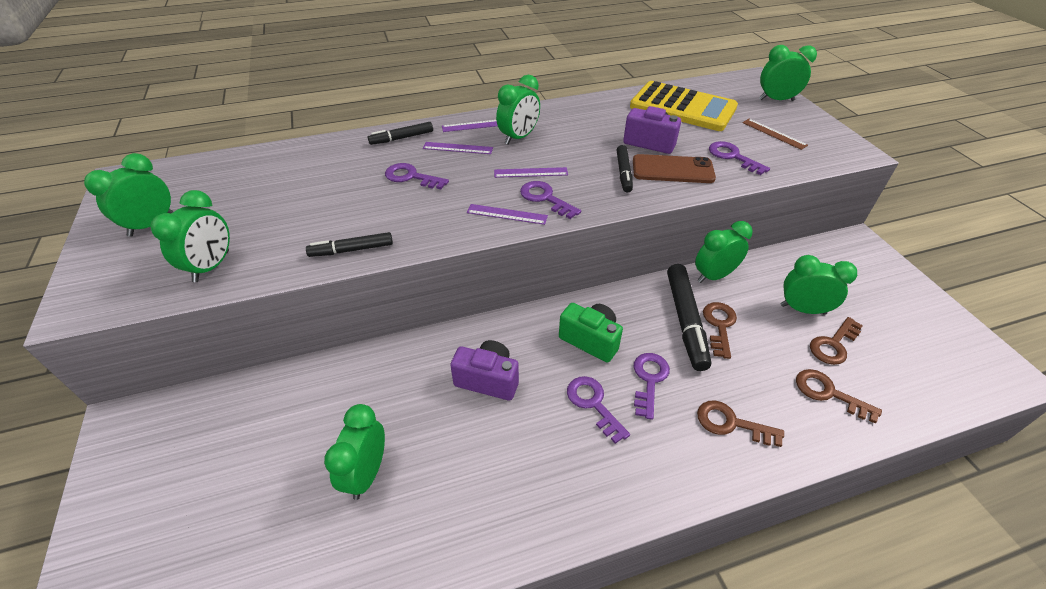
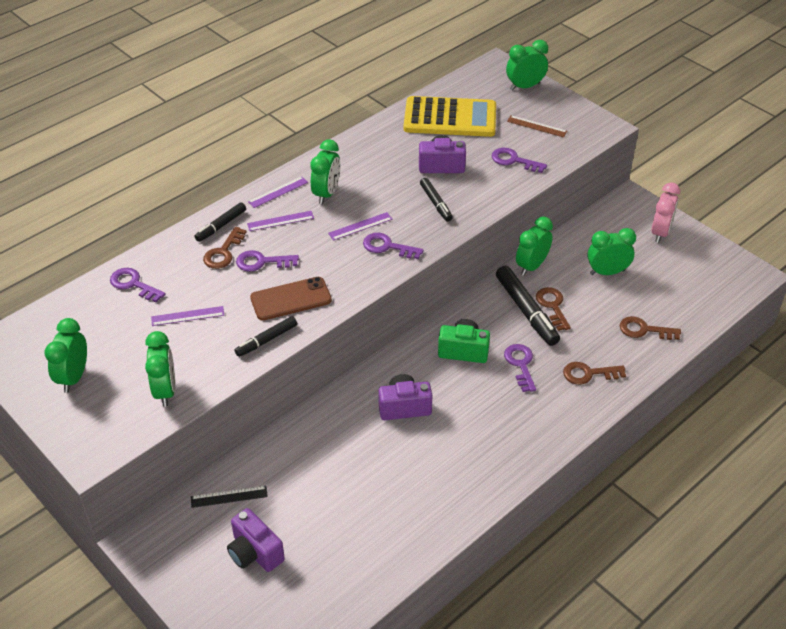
camera: 25 degrees left, 0 degrees up
green clock [324,404,385,500] -> none
purple ruler [467,204,548,225] -> purple ruler moved to [151,306,224,326]
purple key [567,376,630,444] -> purple key moved to [110,268,166,302]
brown phone [633,154,716,183] -> brown phone moved to [250,277,332,321]
brown key [810,317,863,365] -> brown key moved to [203,227,247,269]
none -> black ruler [191,486,268,508]
none -> purple camera [227,508,285,572]
none -> pink clock [651,182,680,243]

